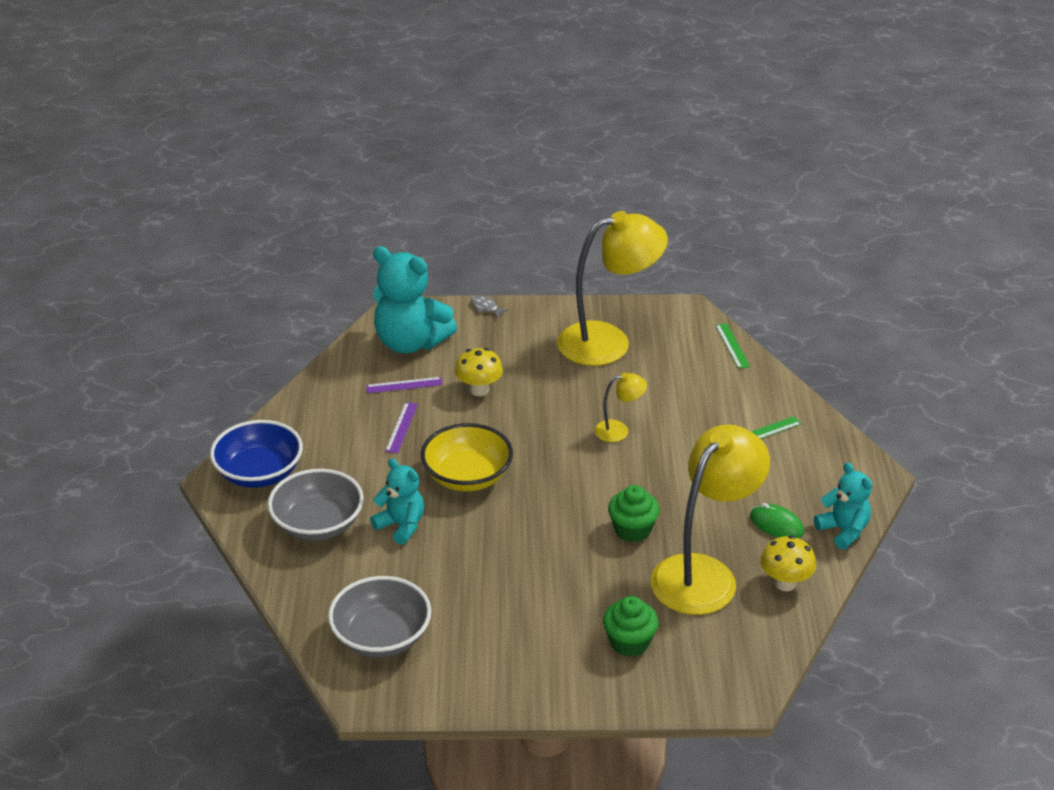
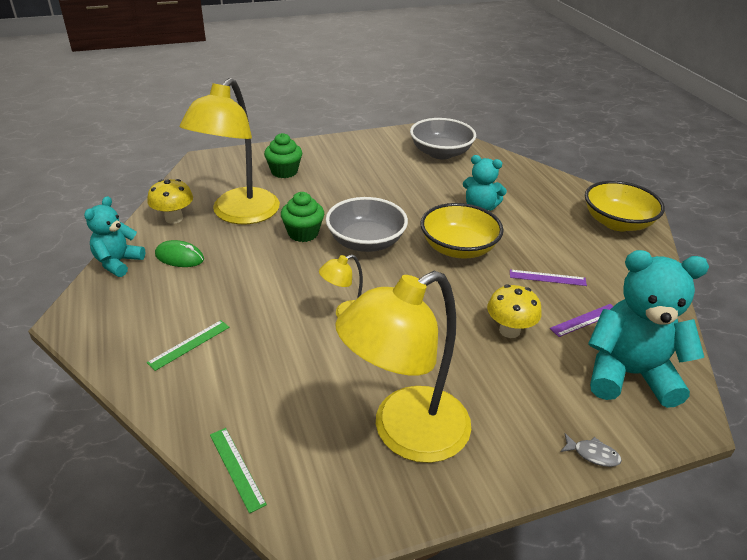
camera: 160 degrees right, 0 degrees up
blue bowl [210,420,303,488] -> yellow bowl [585,181,665,231]
grey bowl [268,469,364,541] -> grey bowl moved to [326,197,408,252]
purple ruler [385,402,418,453] -> purple ruler turned 75 degrees counterclockwise [510,270,587,286]
turquoise teddy bear [814,462,872,550] -> turquoise teddy bear turned 75 degrees clockwise [84,196,145,277]

